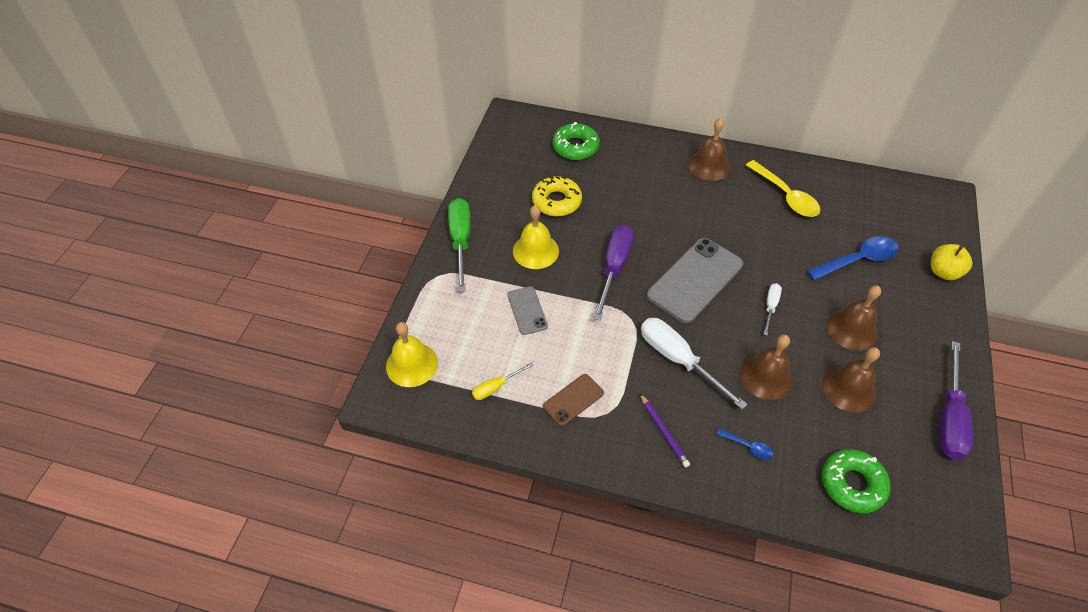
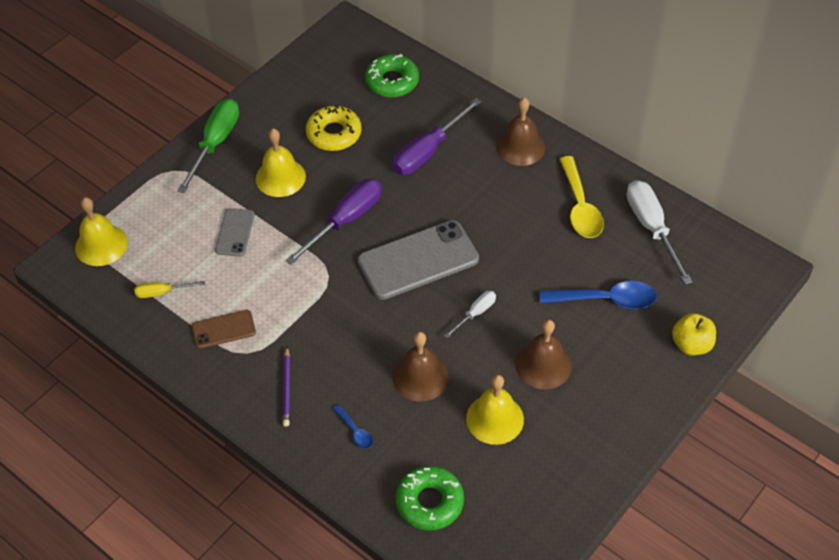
camera: 25 degrees right, 0 degrees up
white screwdriver [641,318,747,409] -> white screwdriver moved to [627,180,693,285]
brown bell [822,347,880,413] -> yellow bell [466,375,524,445]
purple screwdriver [940,341,973,460] -> purple screwdriver moved to [392,98,482,175]

